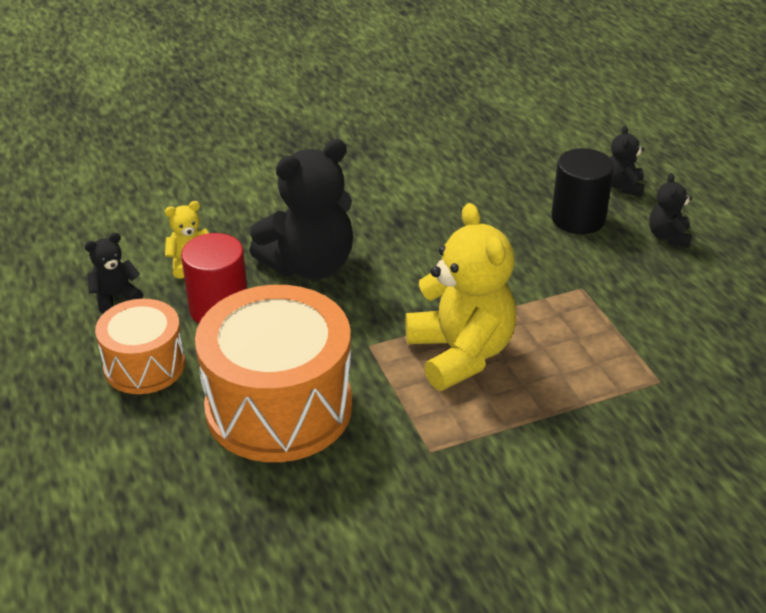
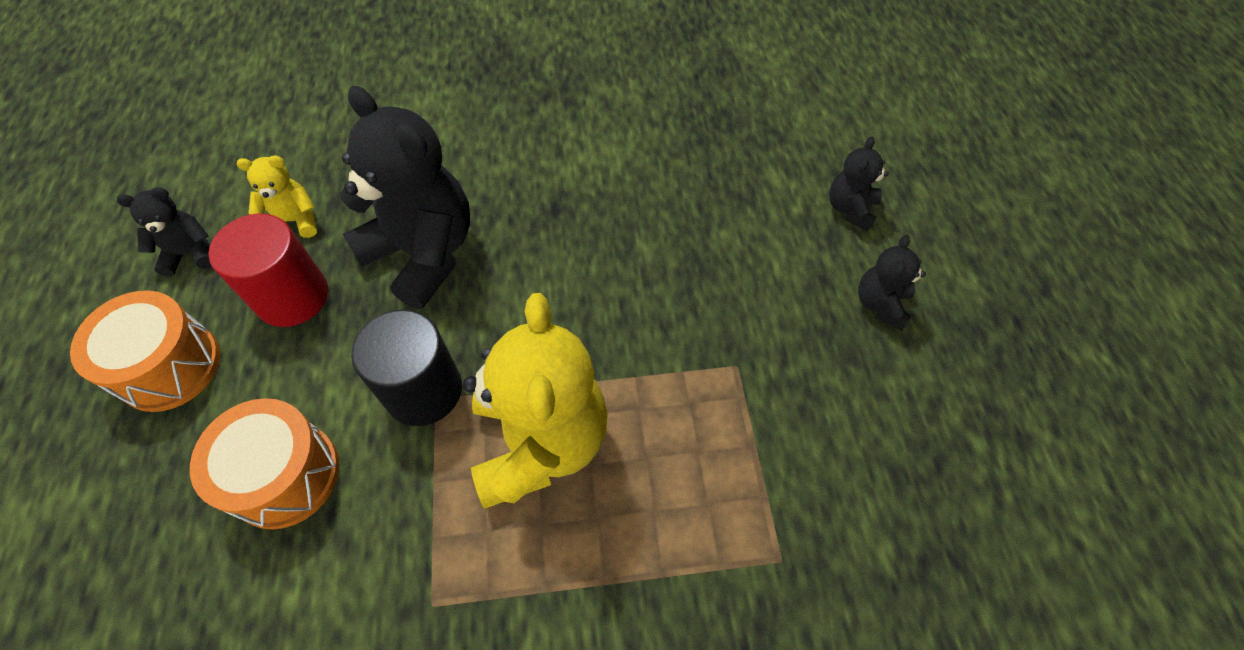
camera: 15 degrees right, 20 degrees up
orange drum [195,285,352,462] -> orange drum [190,398,339,529], size x0.57
black teddy bear [249,139,353,280] -> black teddy bear turned 120 degrees counterclockwise [340,86,470,309]
black cylinder [551,148,614,234] -> black cylinder moved to [351,310,462,426]

